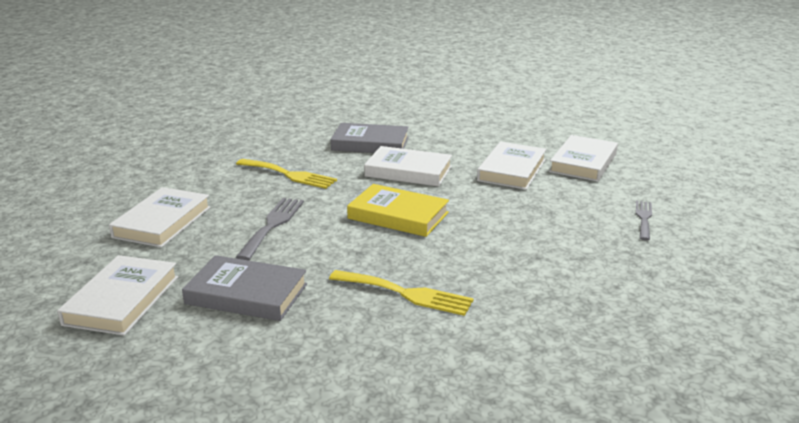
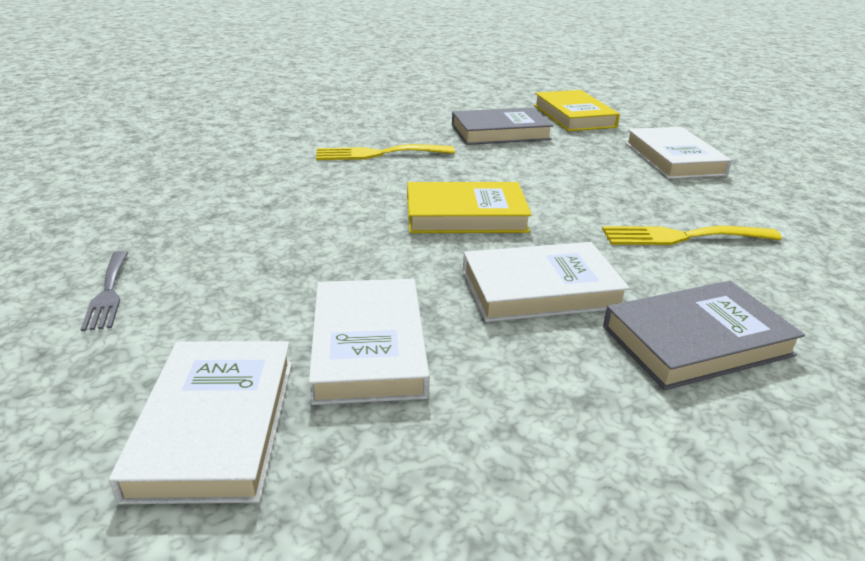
camera: 150 degrees right, 5 degrees up
white book [57,255,178,336] -> yellow book [534,90,620,131]
grey fork [236,198,304,260] -> none

